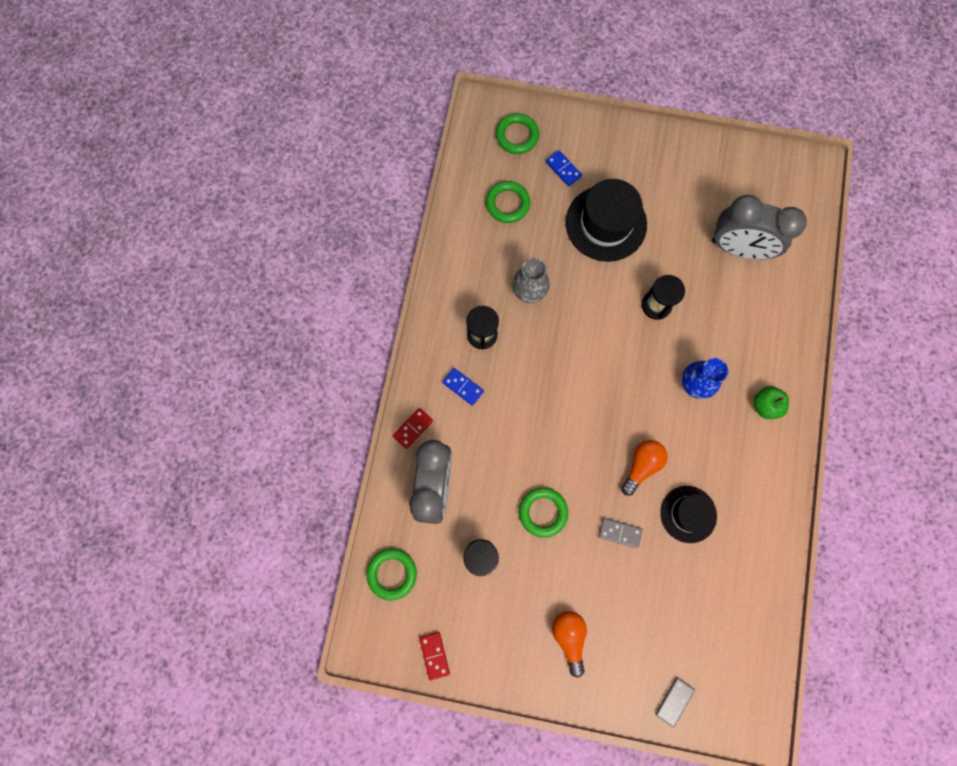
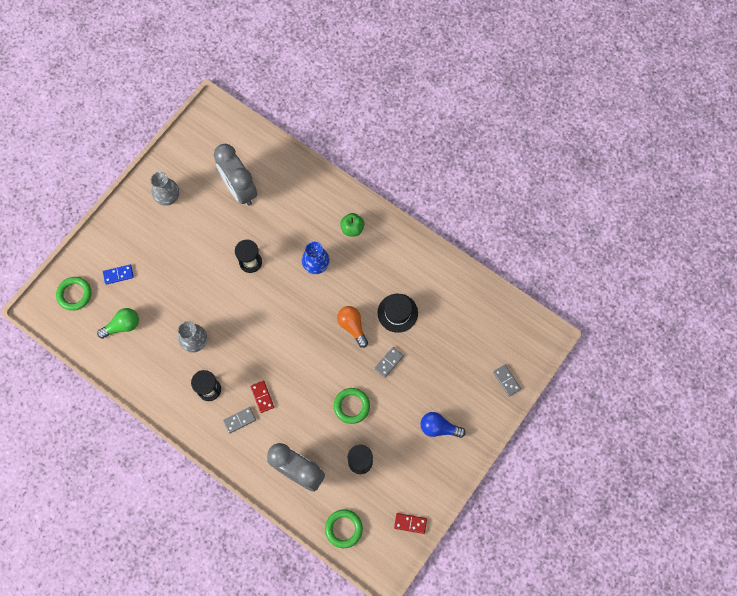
camera: 65 degrees left, 5 degrees down
red domino [393,408,433,449] -> red domino moved to [250,380,274,413]
blue domino [442,368,484,406] -> grey domino [223,407,256,433]
green ring [486,181,530,223] -> green light bulb [97,308,139,339]
orange light bulb [552,611,587,678] -> blue light bulb [421,412,466,438]
black hat [565,179,647,262] -> none
grey clock [712,195,807,260] -> grey clock turned 105 degrees clockwise [214,144,257,206]
none -> grey vase [150,172,179,206]

